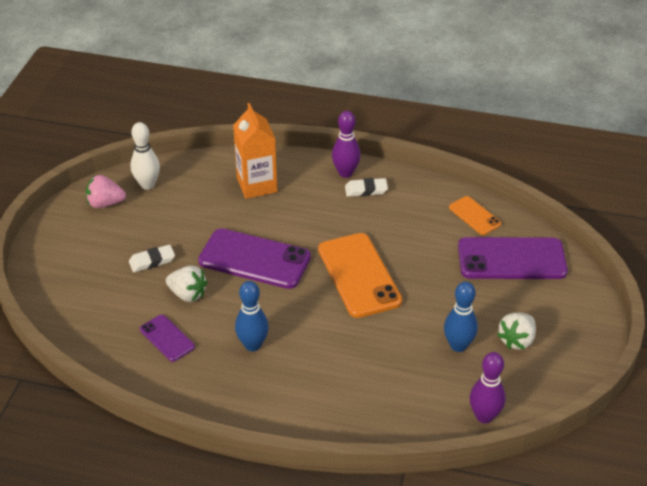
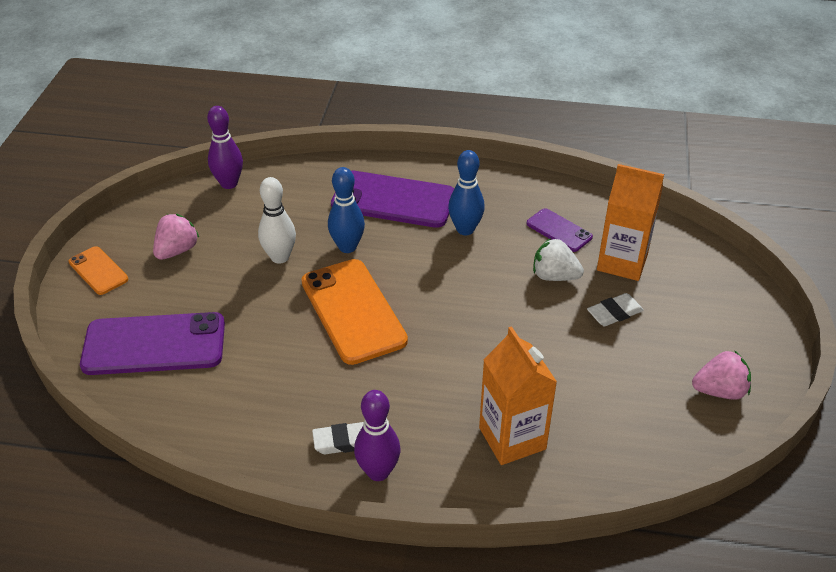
camera: 175 degrees right, 0 degrees up
white bowling pin [131,122,160,190] -> white bowling pin moved to [258,177,296,264]
purple phone [198,228,311,289] -> purple phone moved to [331,171,454,228]
blue bowling pin [444,282,478,352] -> blue bowling pin moved to [328,167,365,253]
orange phone [449,196,501,235] -> orange phone moved to [69,246,128,295]
white strawberry [497,313,536,350] -> pink strawberry [153,214,199,260]
none -> orange carton [597,164,664,281]

